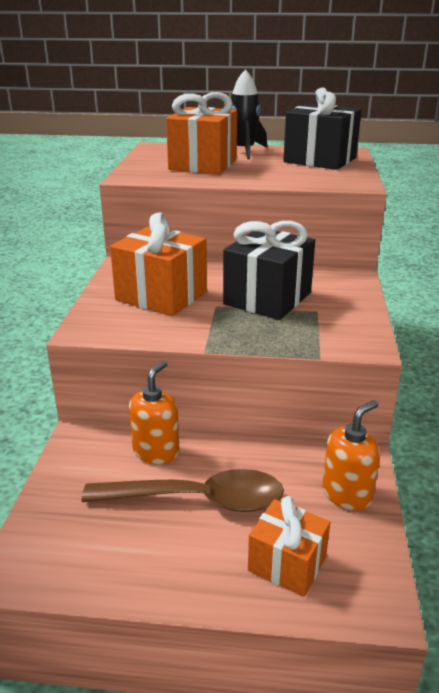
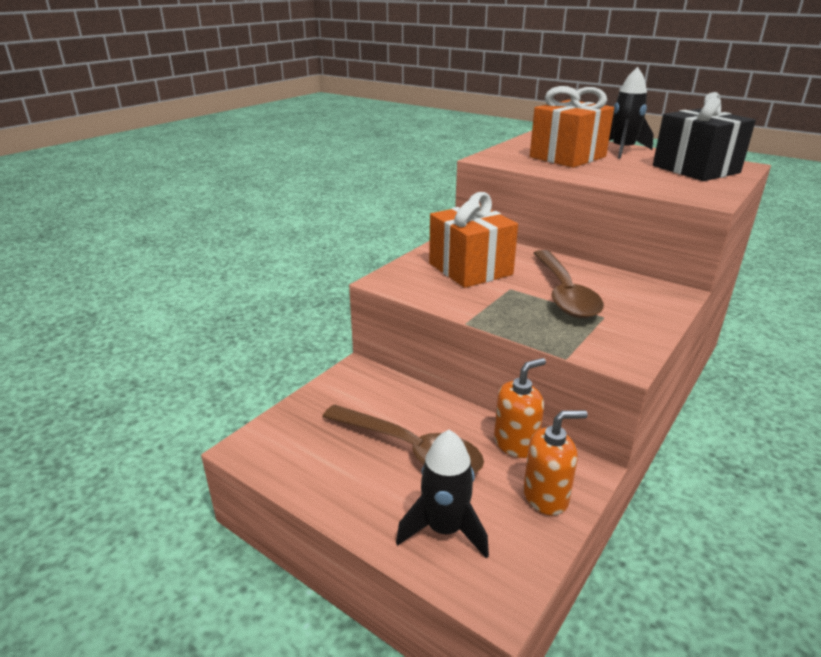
camera: 30 degrees right, 0 degrees up
orange soap dispenser [129,361,179,464] -> orange soap dispenser moved to [494,358,546,458]
black gift [223,221,315,320] -> brown spoon [533,250,604,318]
orange gift [248,496,331,597] -> black rocket [396,430,489,558]

